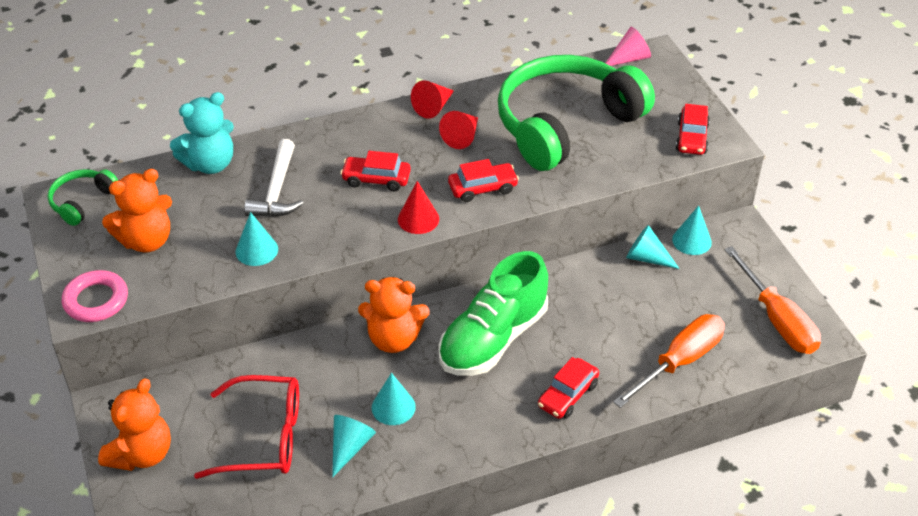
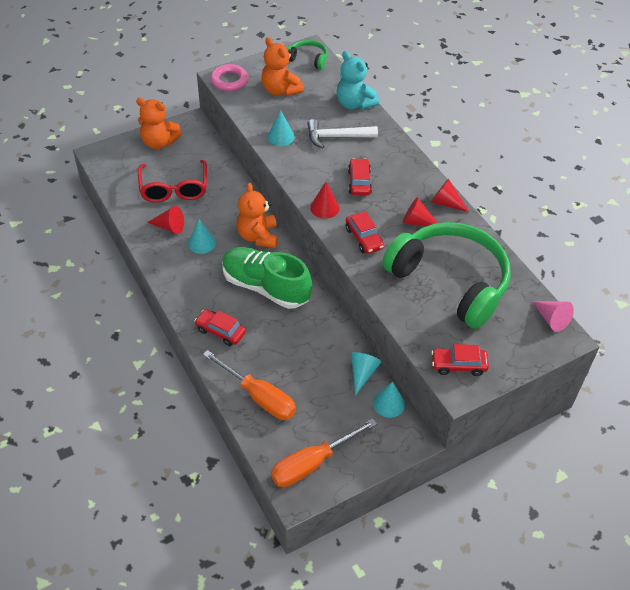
camera: 80 degrees right, 5 degrees up
turquoise cone [332,415,376,478] -> red cone [147,206,184,234]

